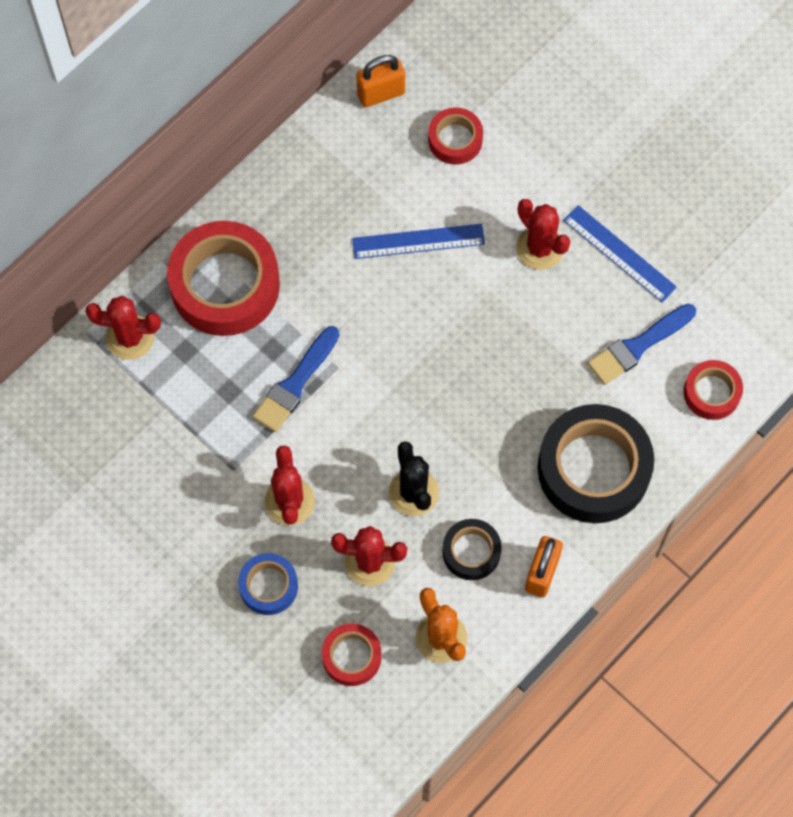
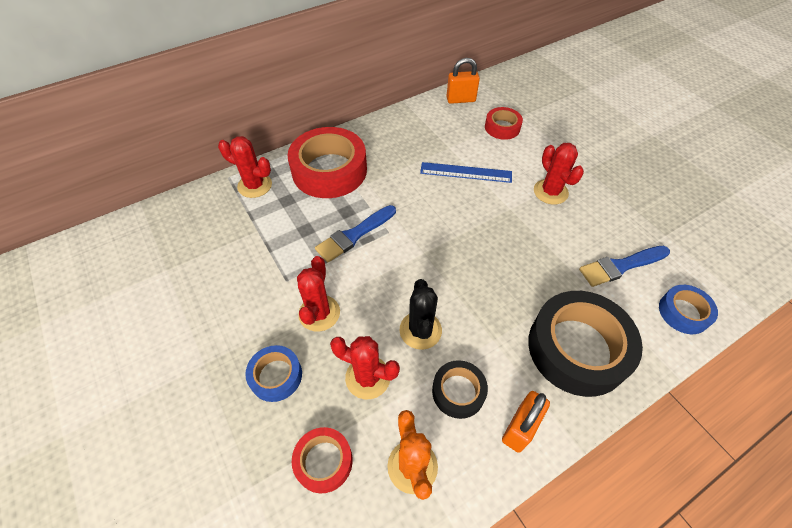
camera: 15 degrees right, 15 degrees down
blue ruler [563,205,677,302] -> none
red tape [684,360,743,420] -> blue tape [659,285,718,334]

